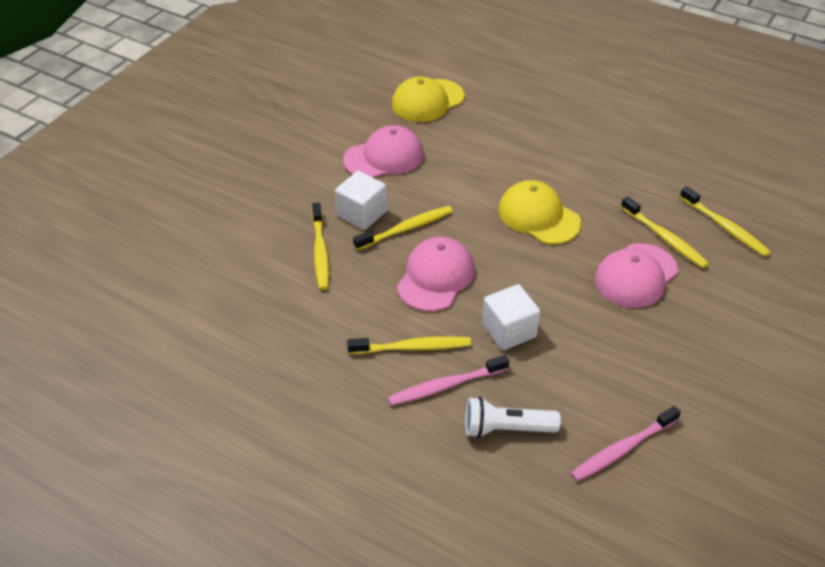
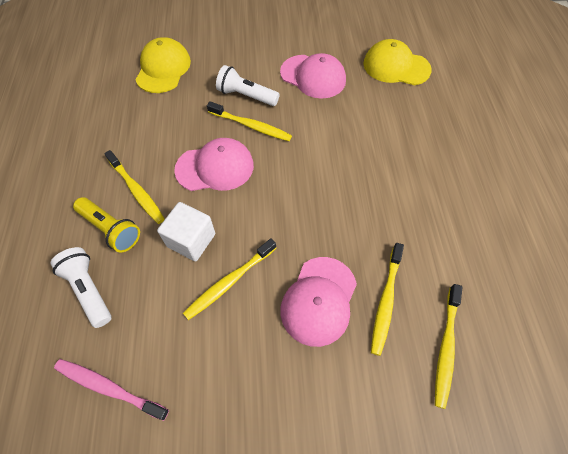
camera: 55 degrees right, 15 degrees up
yellow toothbrush [312,203,329,290] -> yellow toothbrush moved to [183,238,276,320]
white cube [335,171,387,230] -> white flashlight [216,65,280,106]
pink toothbrush [388,355,509,406] -> yellow flashlight [73,197,140,252]
yellow cap [498,180,581,244] -> yellow cap moved to [136,37,191,93]
pink cap [595,243,678,308] -> pink cap turned 75 degrees counterclockwise [280,257,357,347]

